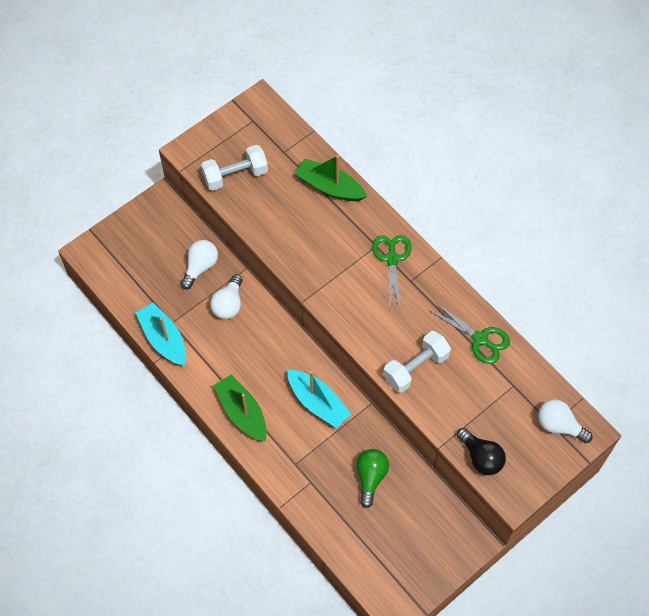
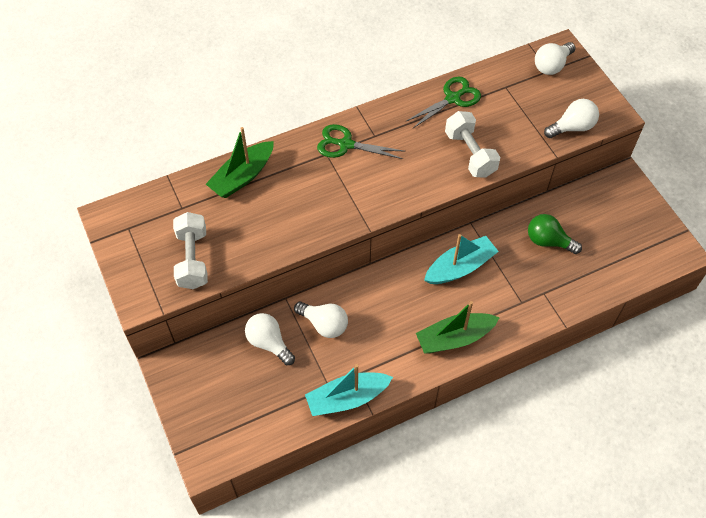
camera: 75 degrees left, 5 degrees down
black light bulb [457,428,506,475] -> white light bulb [544,99,599,138]

